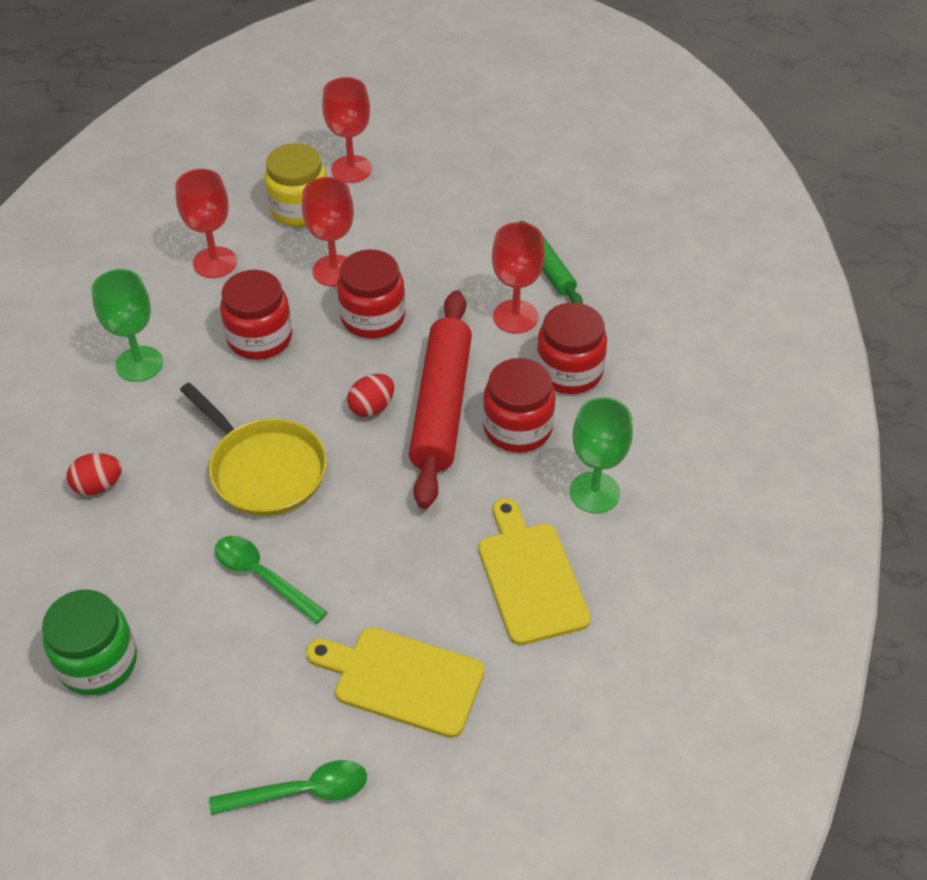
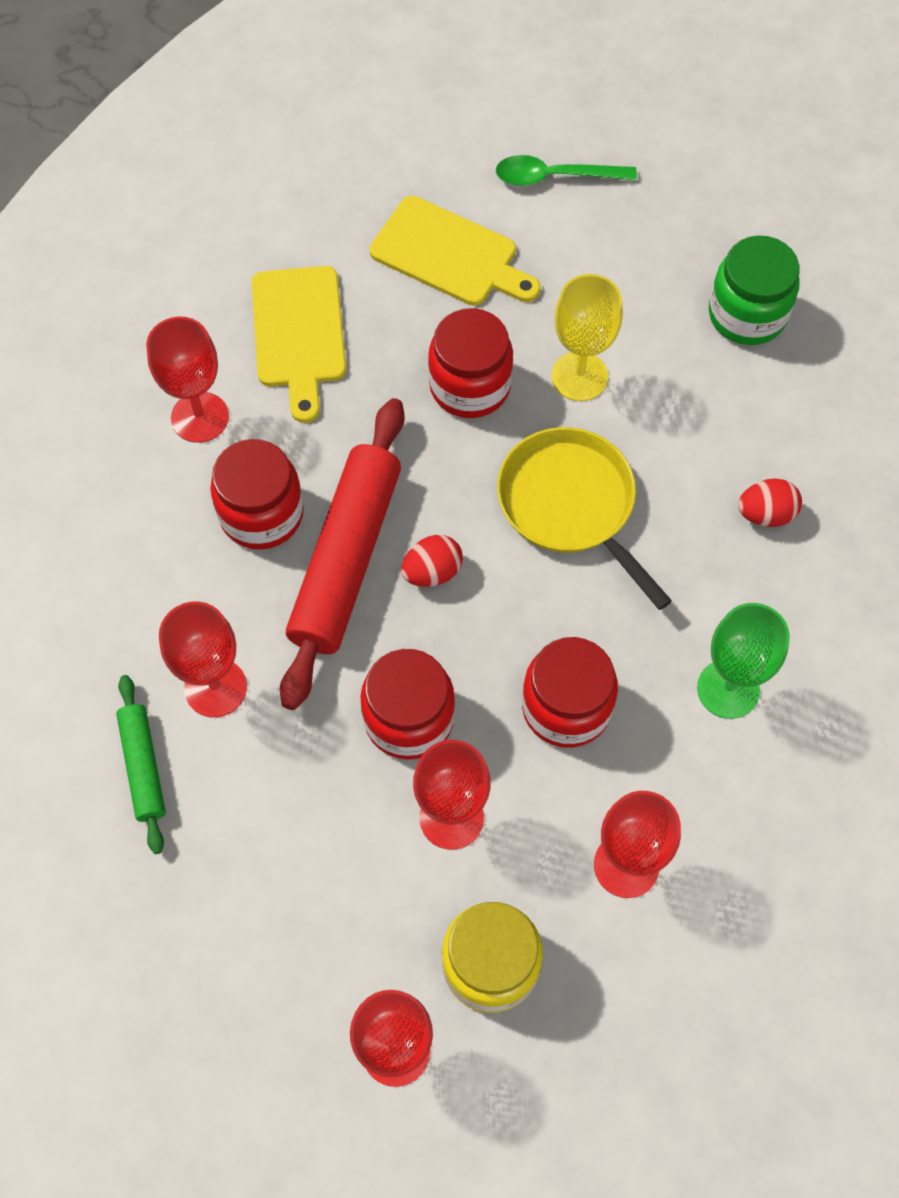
camera: 170 degrees left, 15 degrees up
green spoon [215,536,328,624] -> yellow goblet [551,274,623,401]
red jar [536,303,607,394] -> red jar moved to [428,308,513,418]
green goblet [570,397,633,514] -> red goblet [146,317,229,443]

